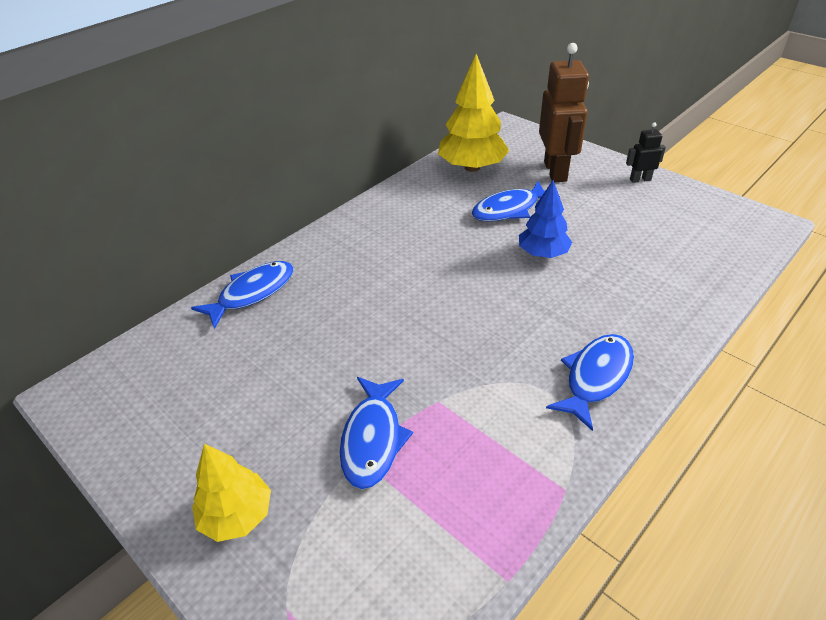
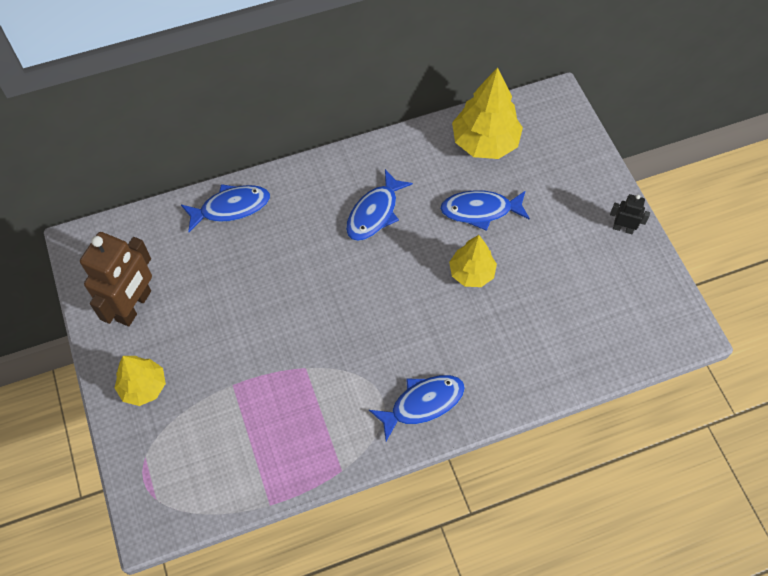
camera: 25 degrees right, 20 degrees up
blue fish [340,377,413,489] -> blue fish moved to [346,169,413,241]
blue tree [519,180,572,258] -> yellow tree [449,235,497,287]
brown robot [539,43,589,182] -> brown robot moved to [80,232,152,326]

